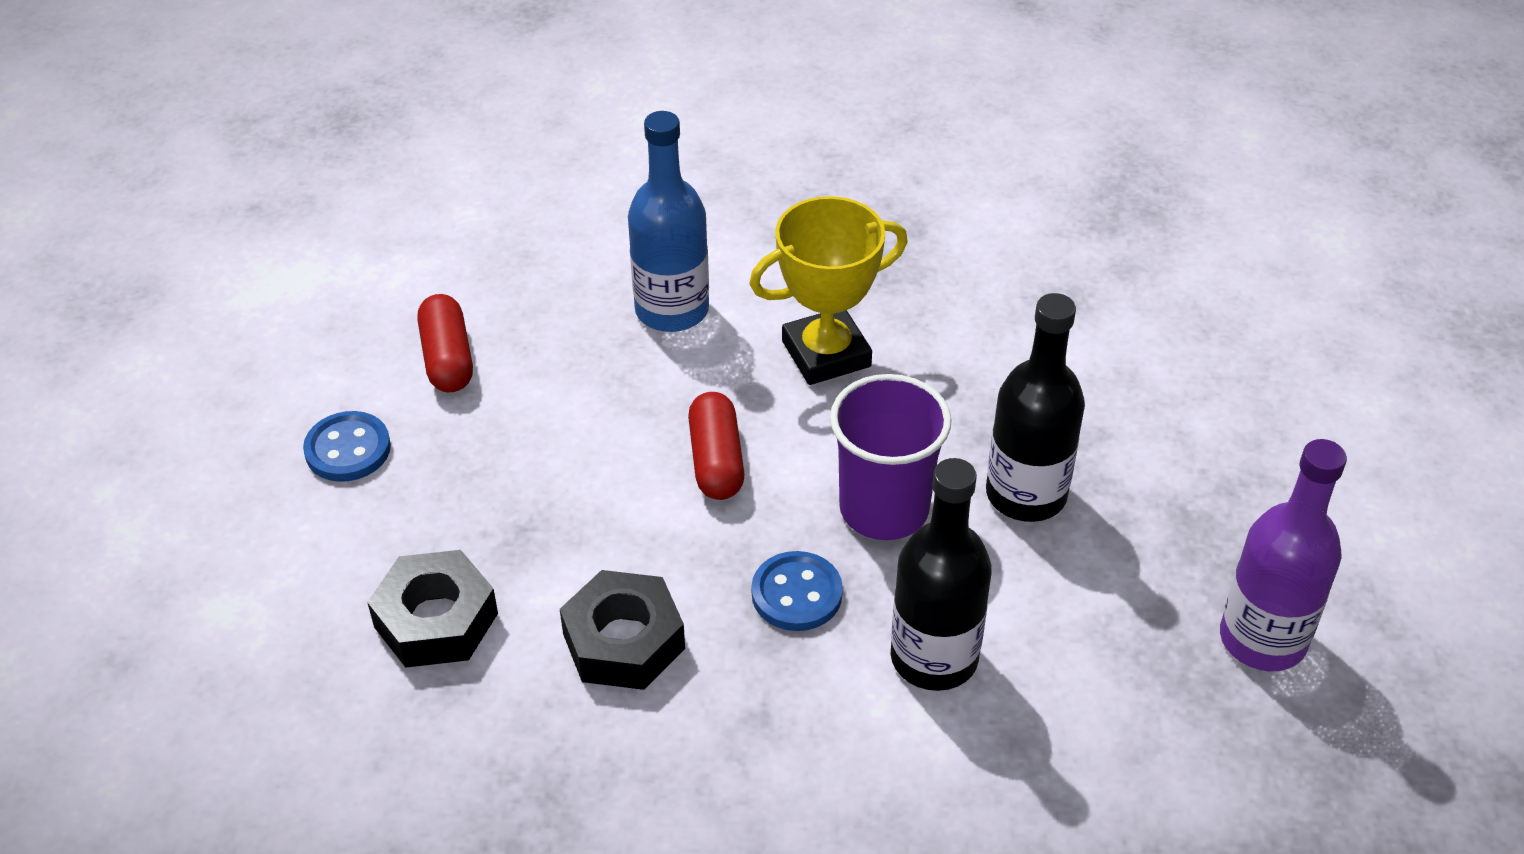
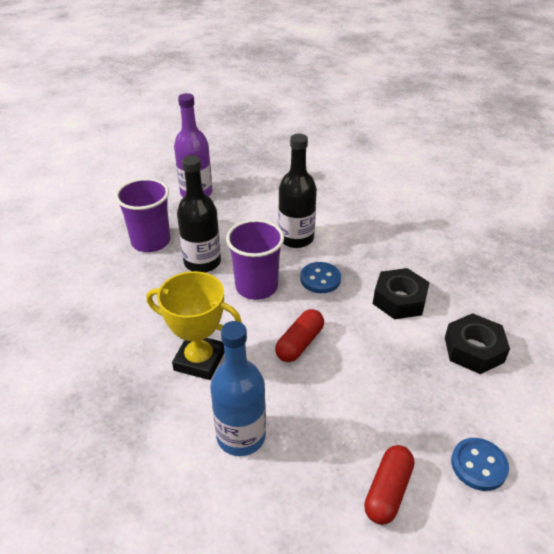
camera: 140 degrees left, 5 degrees down
none -> purple cup [115,178,170,252]

